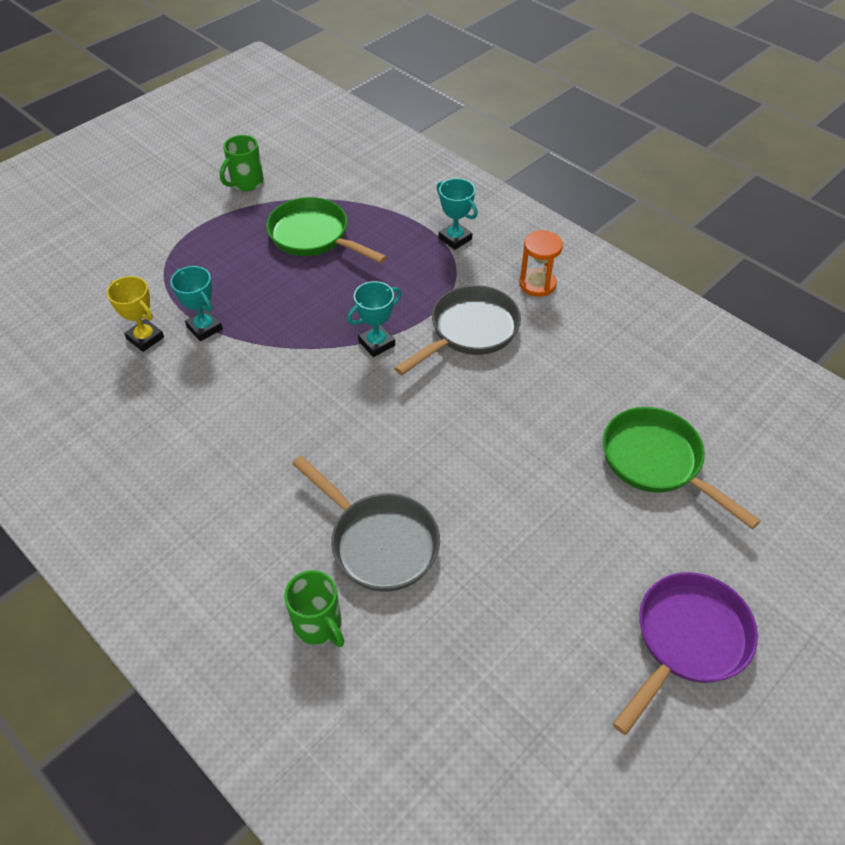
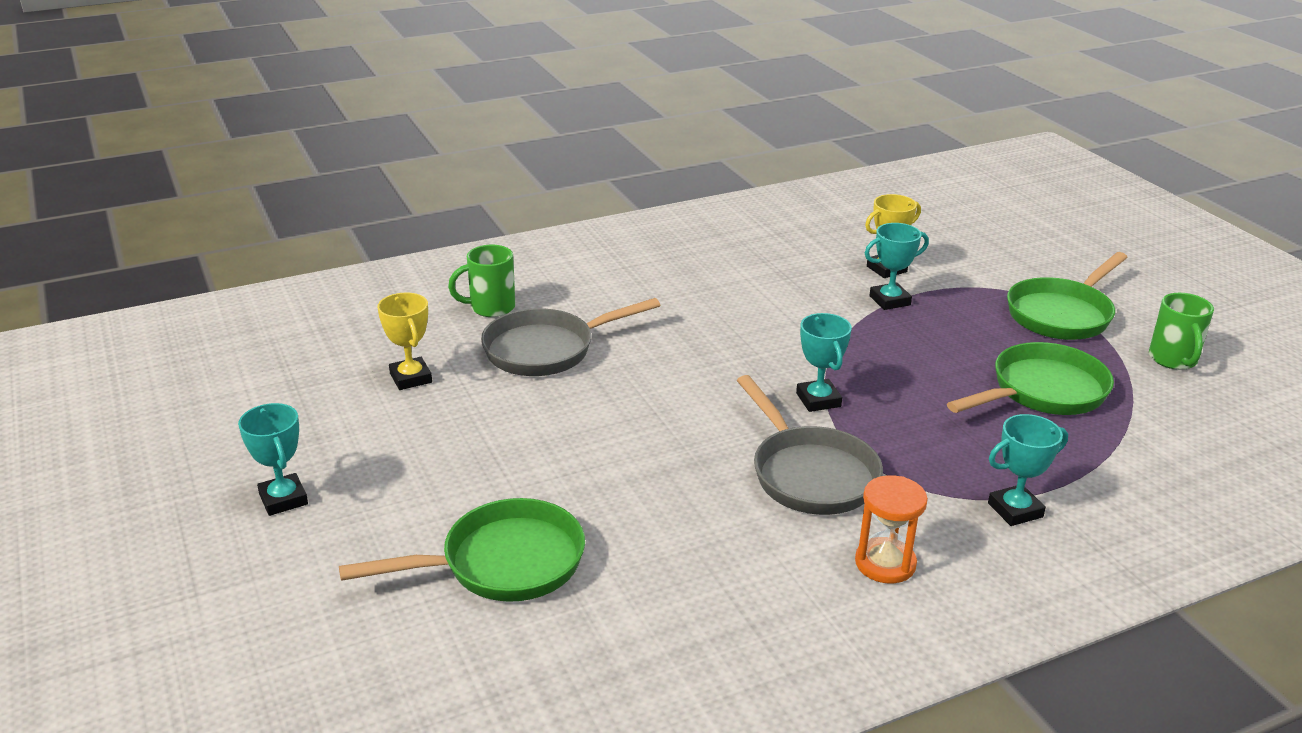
camera: 110 degrees right, 20 degrees down
green mug [220,135,264,191] -> green mug turned 150 degrees counterclockwise [1149,293,1214,370]
purple pan [613,572,758,735] -> turquoise trophy [238,403,308,516]
none -> yellow trophy [377,292,432,390]
none -> green pan [1007,252,1128,340]

